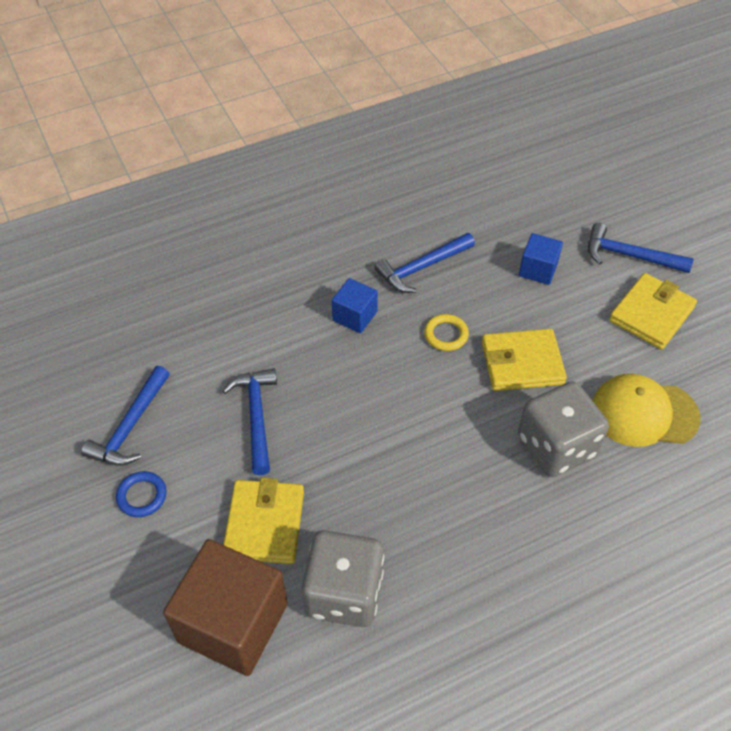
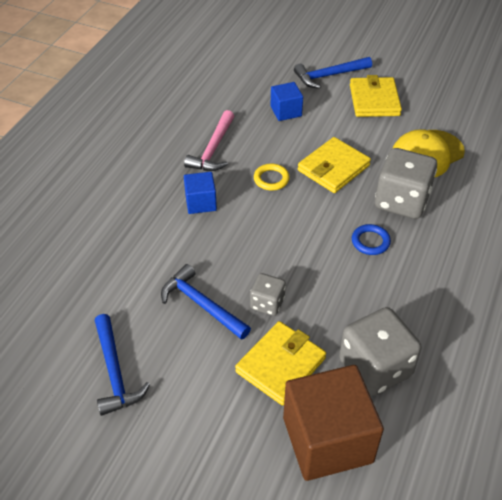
camera: 40 degrees left, 5 degrees down
blue ring [116,471,167,517] -> blue ring moved to [352,224,391,255]
yellow wallet [223,478,304,564] -> yellow wallet turned 75 degrees clockwise [235,321,326,406]
blue hammer [374,233,475,293] -> pink hammer [184,110,234,171]
none -> grey dice [250,273,286,316]

